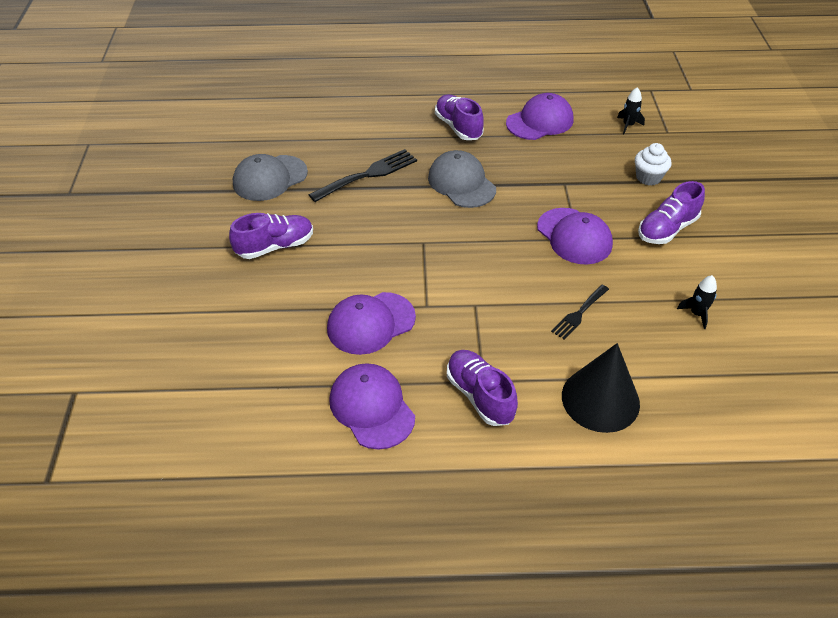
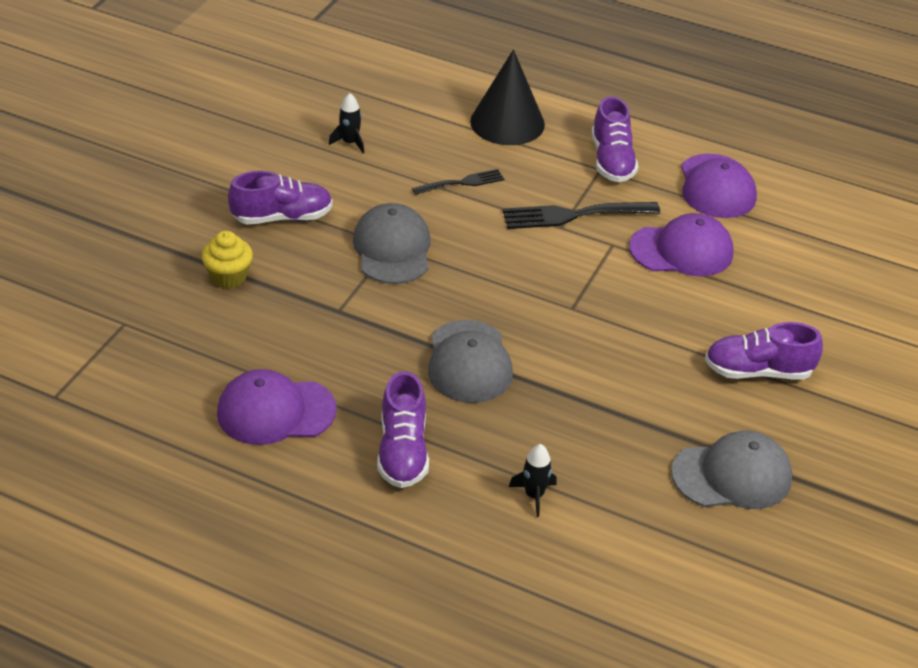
camera: 155 degrees left, 5 degrees down
black fork [309,149,417,202] -> black fork moved to [503,202,660,229]
purple cap [537,208,613,264] -> grey cap [353,203,431,284]
black rocket [617,87,645,134] -> black rocket moved to [509,444,557,517]
white cupcake [635,143,671,186] -> yellow cupcake [202,231,253,289]

